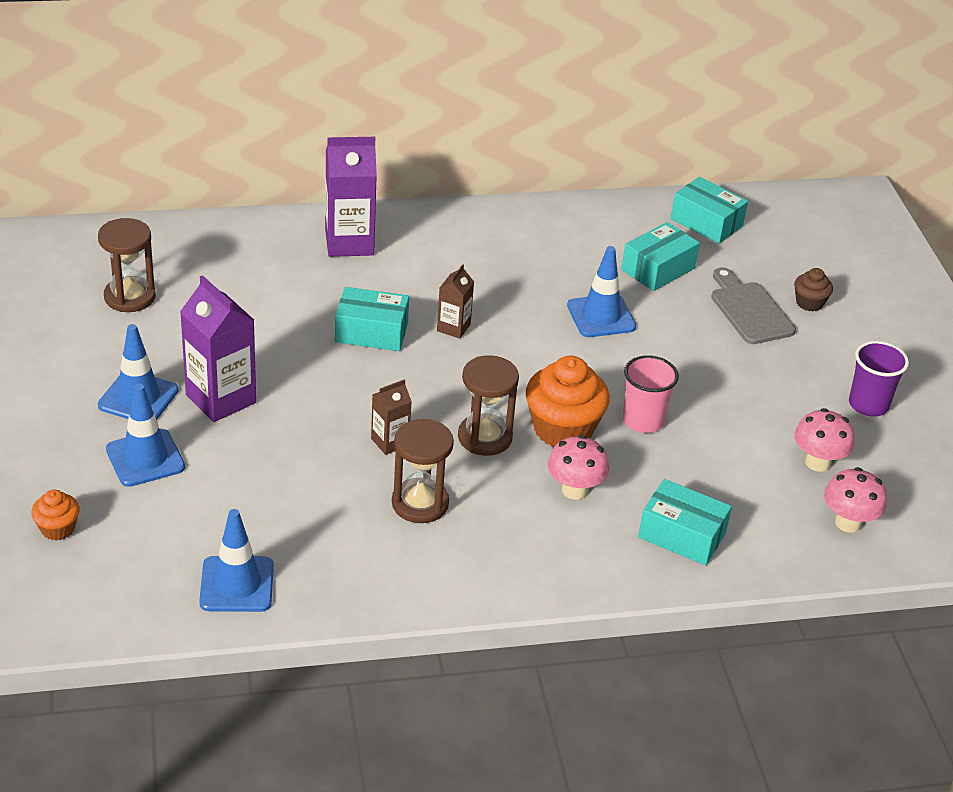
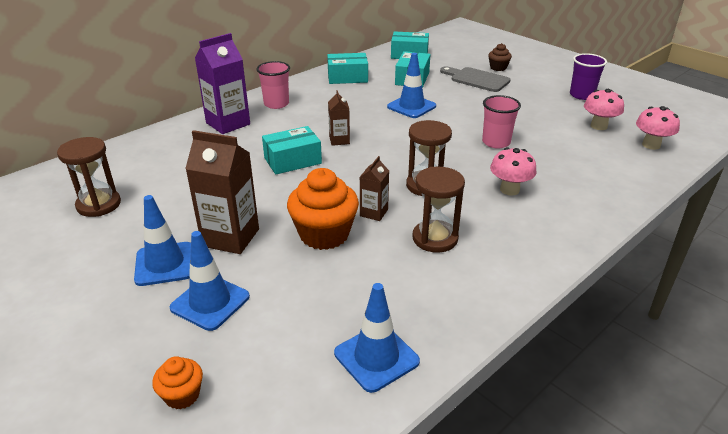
camera: 30 degrees left, 5 degrees down
purple carton [180,275,256,422] -> brown carton [185,130,259,254]
orange cupcake [526,356,610,447] -> orange cupcake moved to [287,168,359,250]
turquoise box [638,479,732,565] -> turquoise box moved to [327,53,368,84]
none -> pink cup [256,61,290,109]

